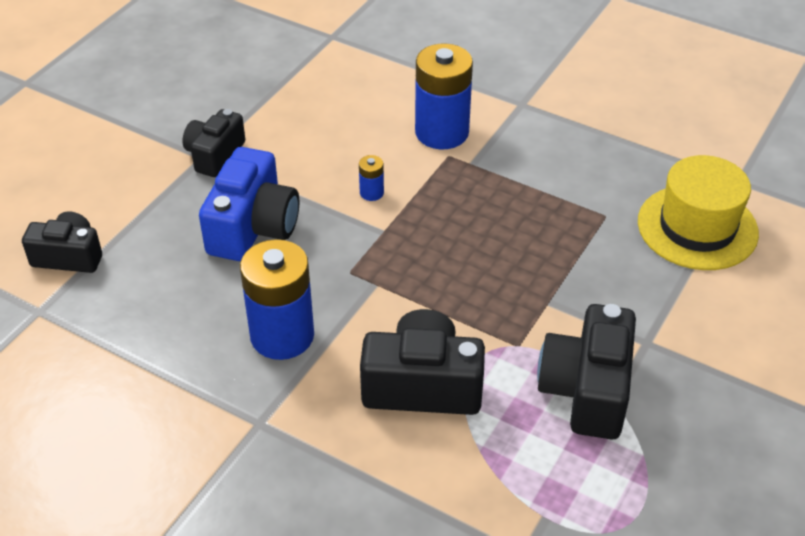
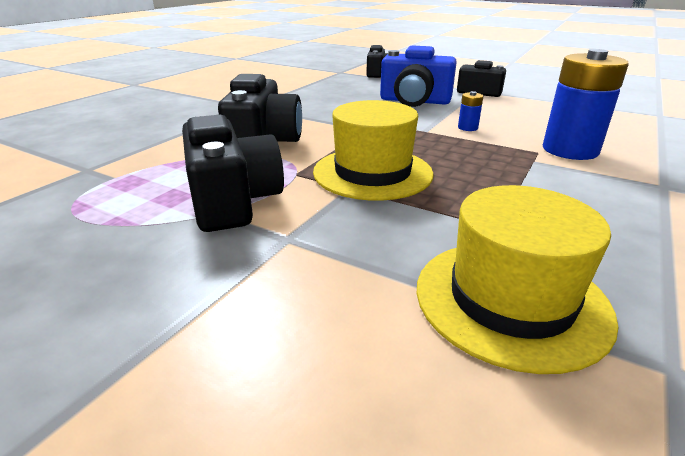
camera: 90 degrees right, 15 degrees down
blue battery [240,239,314,360] -> none
black camera [537,304,636,439] -> black camera turned 60 degrees clockwise [182,115,284,232]
none -> yellow hat [313,100,434,201]

